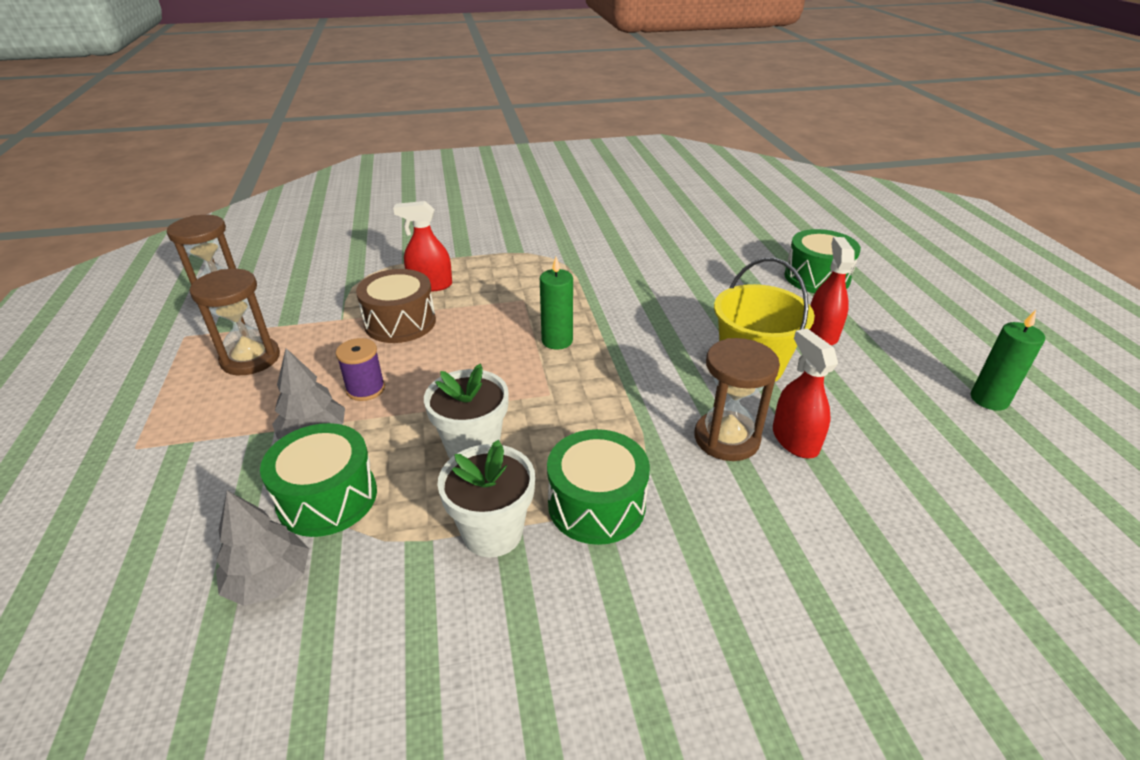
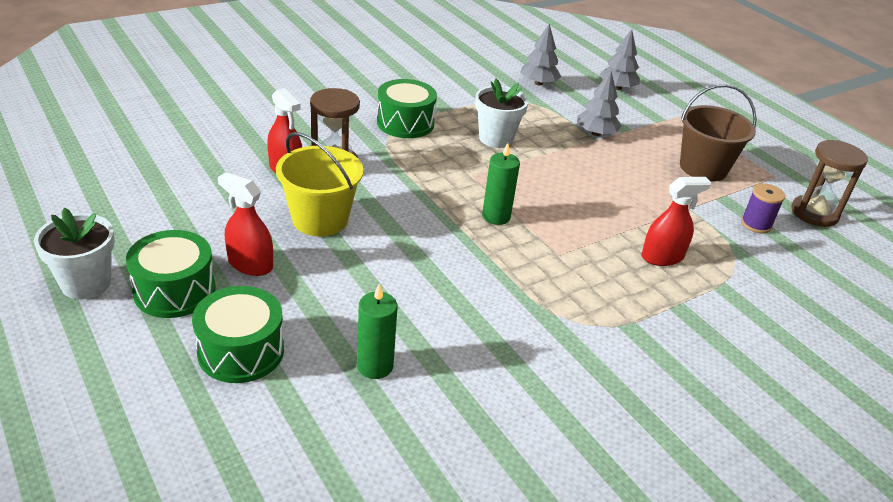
camera: 155 degrees right, 0 degrees up
brown hourglass [190,269,280,375] -> brown bucket [680,84,757,182]
green drum [260,423,377,537] -> green drum moved to [126,230,216,318]
purple spool [336,338,385,401] -> purple spool moved to [741,183,785,233]
brown drum [356,269,436,343] -> none
white flower pot [437,440,535,558] -> white flower pot moved to [34,208,115,299]
red spray bottle [809,237,855,346] -> red spray bottle turned 135 degrees clockwise [218,172,273,276]
green candle [971,310,1045,411] -> green candle moved to [357,284,398,379]
none -> grey tree [600,29,640,90]

